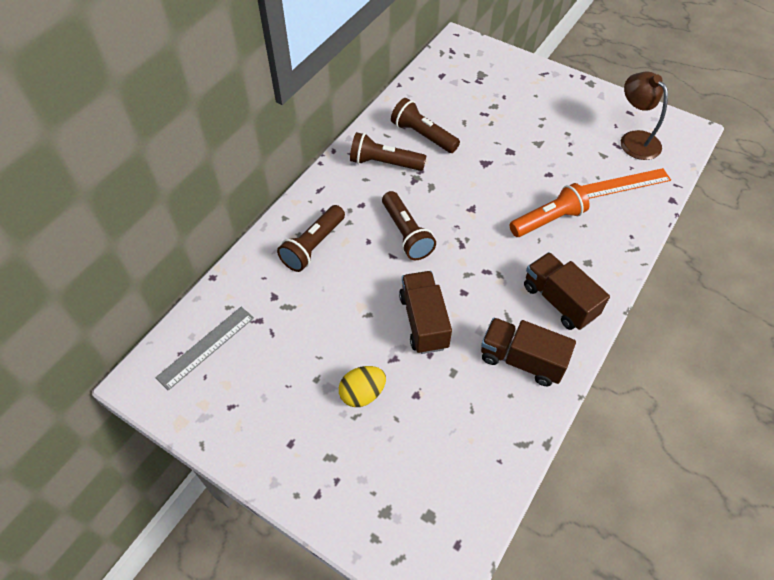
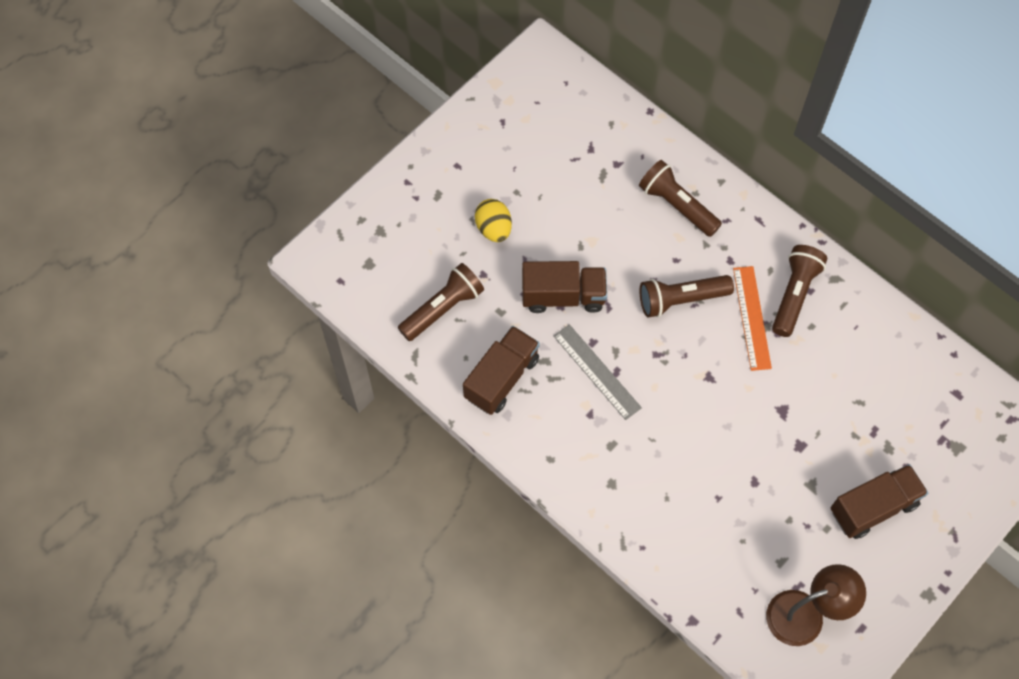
camera: 100 degrees right, 10 degrees up
grey ruler [155,307,254,391] -> grey ruler moved to [553,324,642,420]
brown flashlight [391,98,460,153] -> brown flashlight moved to [398,263,484,341]
orange flashlight [509,183,590,237] -> none
brown truck [524,252,610,330] -> brown truck moved to [831,464,928,539]
orange ruler [581,168,671,199] -> orange ruler moved to [733,266,772,371]

